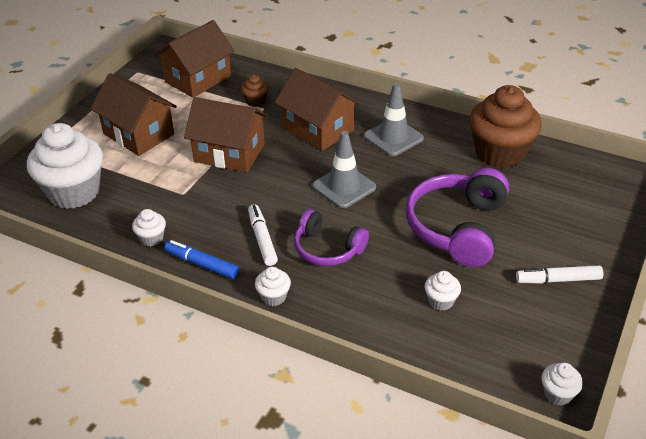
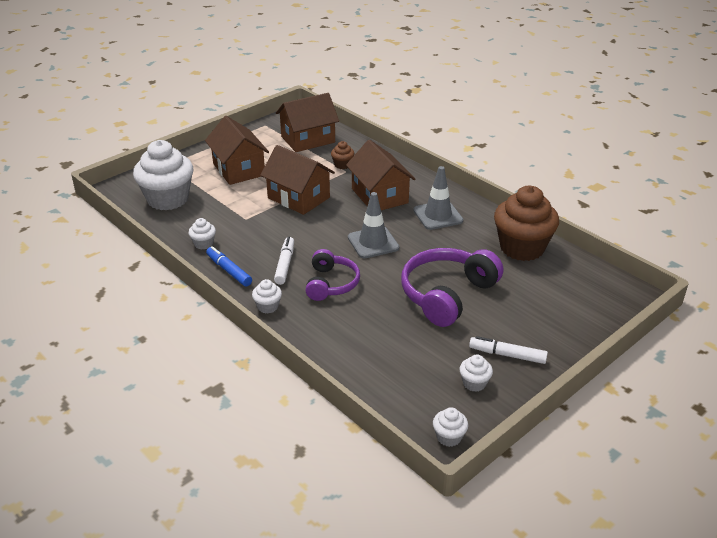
camera: 20 degrees right, 5 degrees down
purple headphones [294,209,369,266] -> purple headphones turned 135 degrees counterclockwise [305,249,360,301]
white cupcake [425,271,461,311] -> white cupcake moved to [459,354,493,392]

